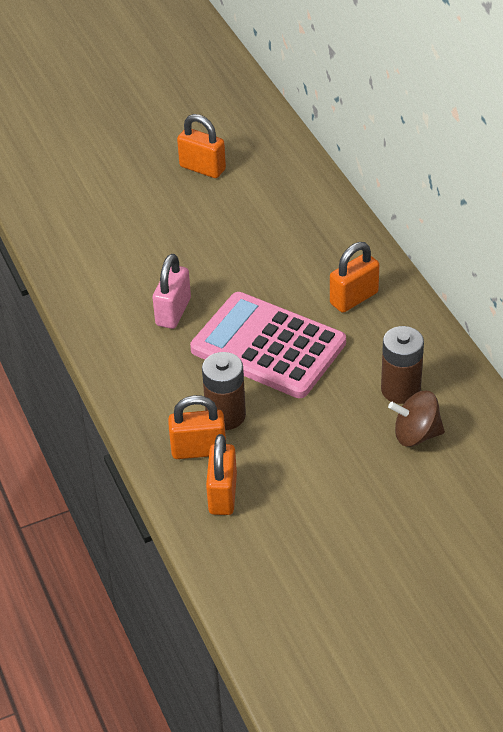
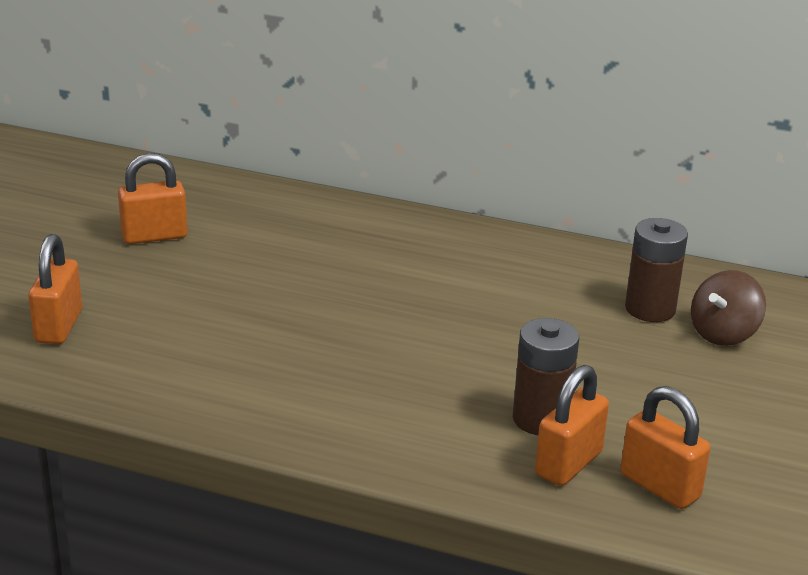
camera: 50 degrees left, 15 degrees down
pink padlock [153,254,191,329] -> none
pink calculator [190,292,346,398] -> none
orange padlock [330,242,379,313] -> orange padlock moved to [28,234,82,344]

